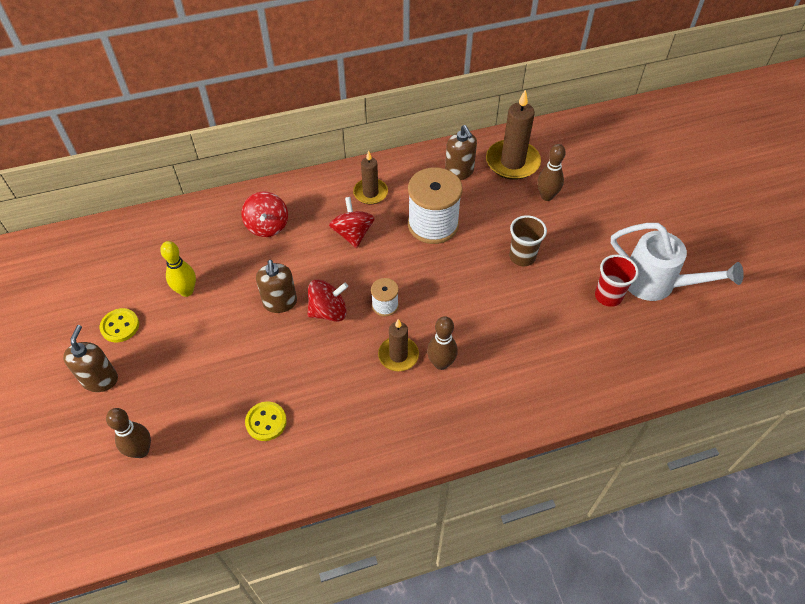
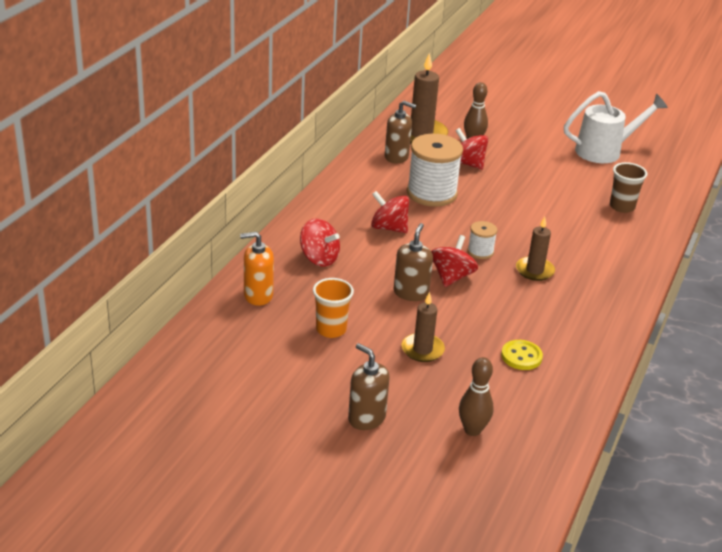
camera: 50 degrees left, 20 degrees down
yellow button [100,308,139,342] -> none
yellow bowling pin [160,241,196,297] -> orange cup [313,278,354,338]
brown soap dispenser [256,260,297,313] -> brown soap dispenser turned 105 degrees counterclockwise [394,223,433,301]
brown candle [353,150,388,204] -> brown candle moved to [401,292,445,362]
brown bowling pin [427,316,458,370] -> none
brown cup [509,215,547,266] -> brown cup moved to [610,162,647,213]
red cup [595,255,639,307] -> none
none -> orange soap dispenser [240,232,274,306]
none -> red spinning top [456,128,488,170]

